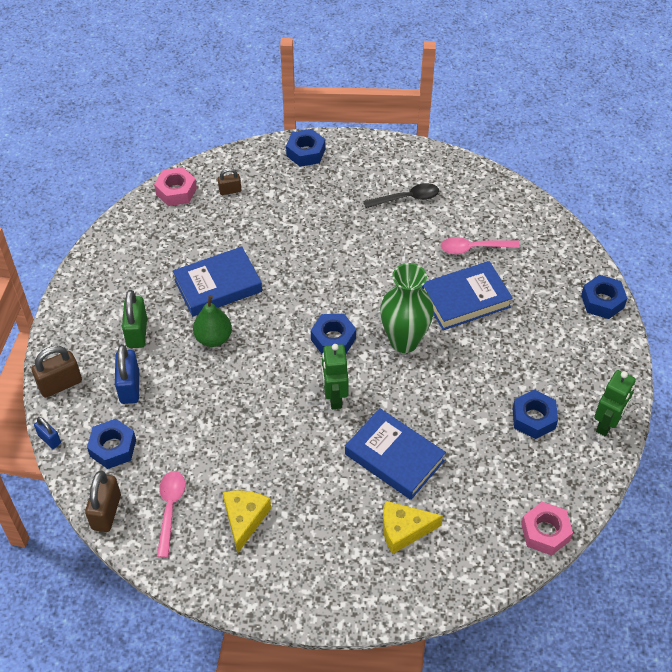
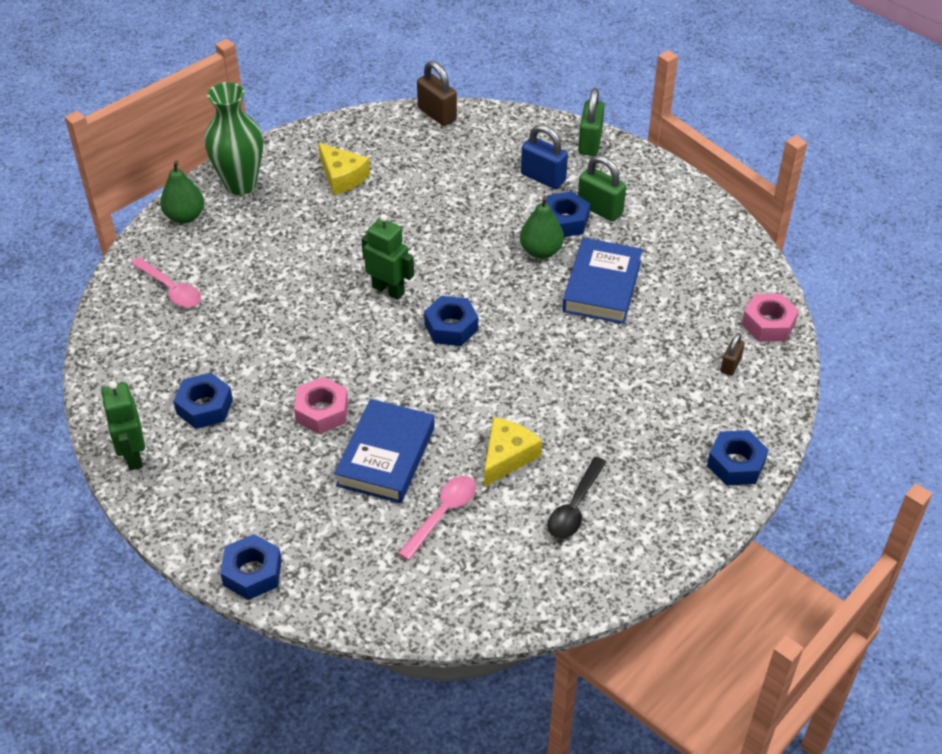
camera: 130 degrees right, 5 degrees down
brown padlock [31,346,82,398] -> green padlock [578,88,605,156]
blue padlock [34,417,61,449] -> none
blue nut [87,419,136,469] -> blue nut moved to [545,191,590,237]
pink spoon [157,471,185,558] -> pink spoon moved to [131,257,201,308]
blue book [345,408,446,500] -> none
green vase [380,263,434,353] -> green vase moved to [205,82,263,195]
yellow cheese [383,501,443,554] -> yellow cheese moved to [484,417,542,487]
pink nut [521,502,573,555] -> pink nut moved to [294,377,348,434]
none -> green pear [160,160,204,224]

